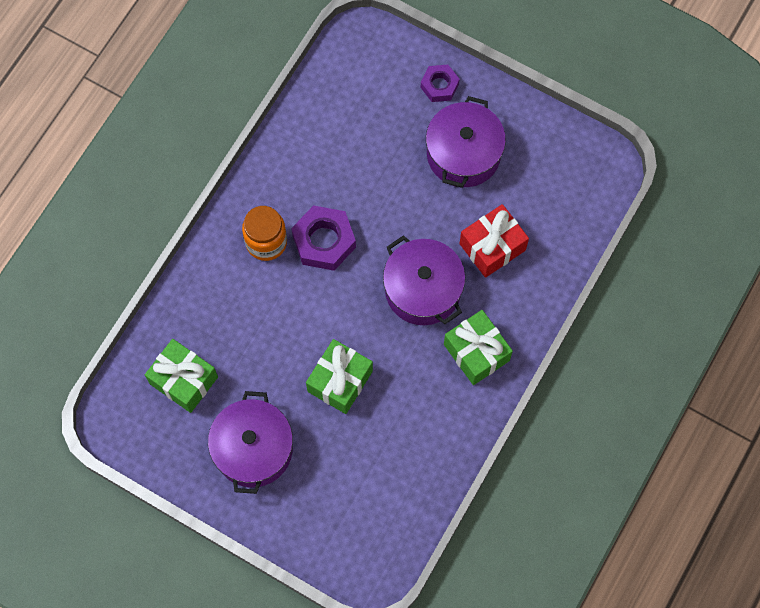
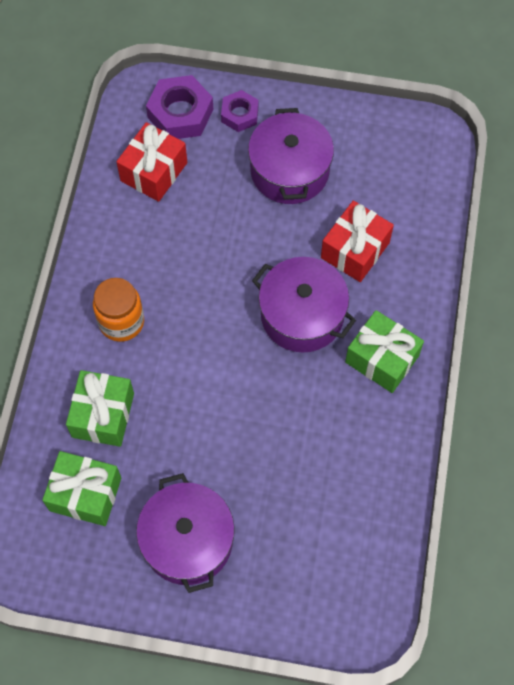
camera: 20 degrees left, 5 degrees down
purple nut [291,205,356,271] -> purple nut moved to [146,75,213,139]
green gift [306,339,373,414] -> green gift moved to [66,370,134,447]
none -> red gift [116,122,187,202]

